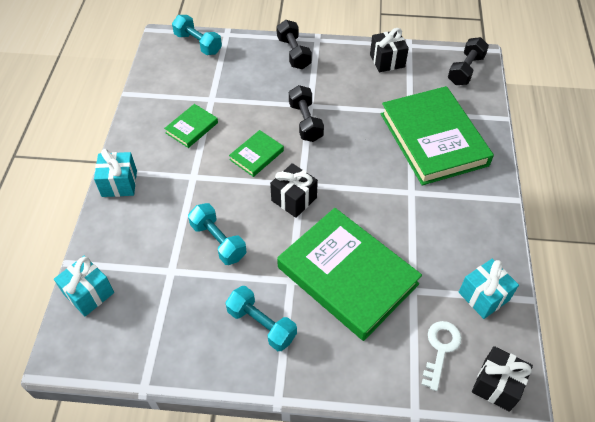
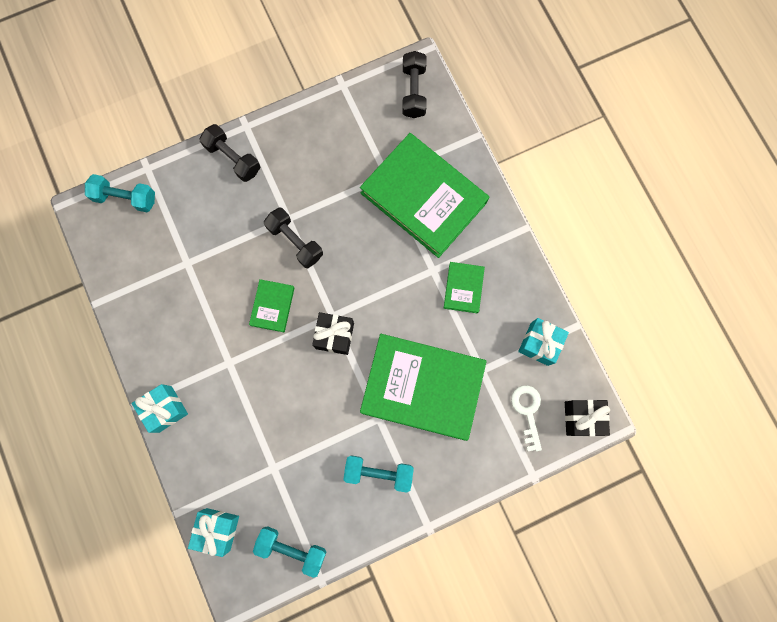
camera: 30 degrees left, 25 degrees up
green book [164,104,218,148] -> green book moved to [444,262,485,313]
turquoise dumbbell [188,203,247,265] -> turquoise dumbbell moved to [253,526,327,578]
black gift [370,28,409,72] -> none

